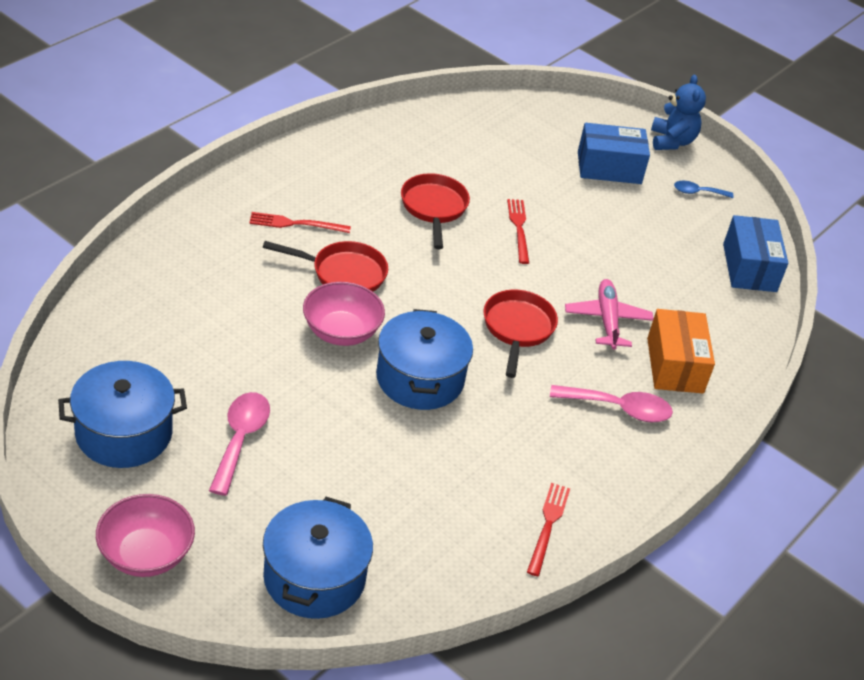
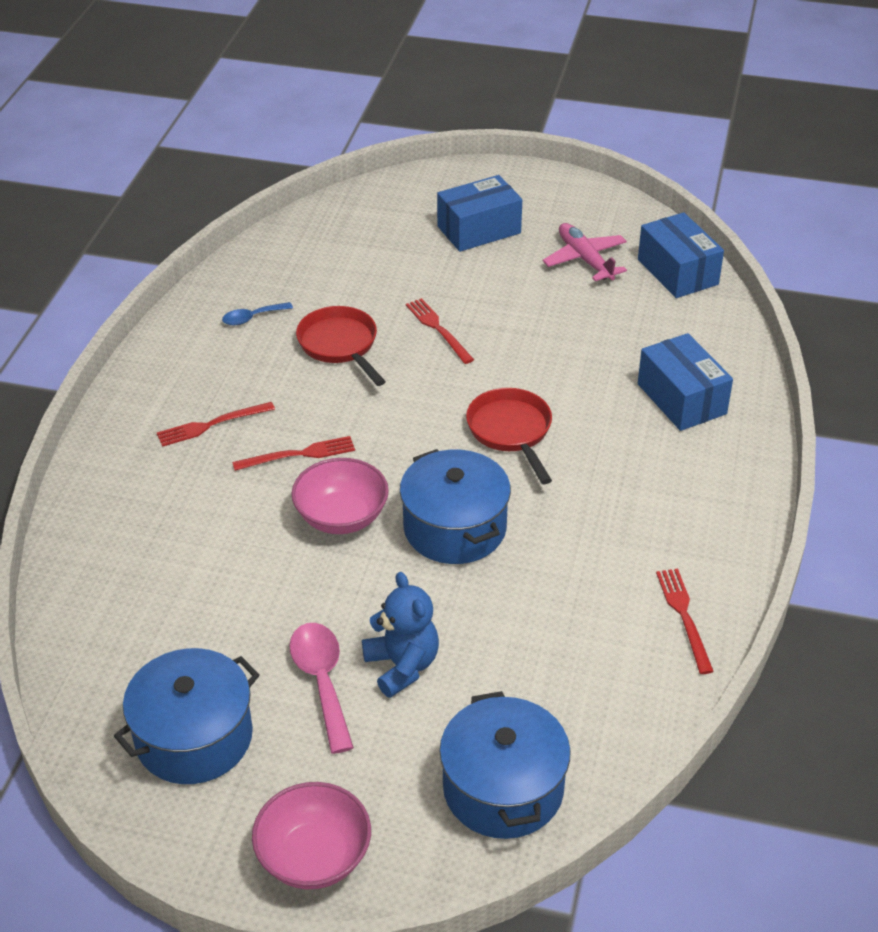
camera: 20 degrees left, 0 degrees up
red pan [263,241,388,292] -> red fork [232,436,355,471]
pink spoon [550,385,673,422] -> none
pink plane [565,279,653,350] -> pink plane moved to [543,223,627,281]
orange box [647,309,715,393] -> blue box [638,333,733,431]
blue teddy bear [651,75,706,150] -> blue teddy bear moved to [362,572,439,698]
blue spoon [674,181,734,198] -> blue spoon moved to [222,302,293,325]

